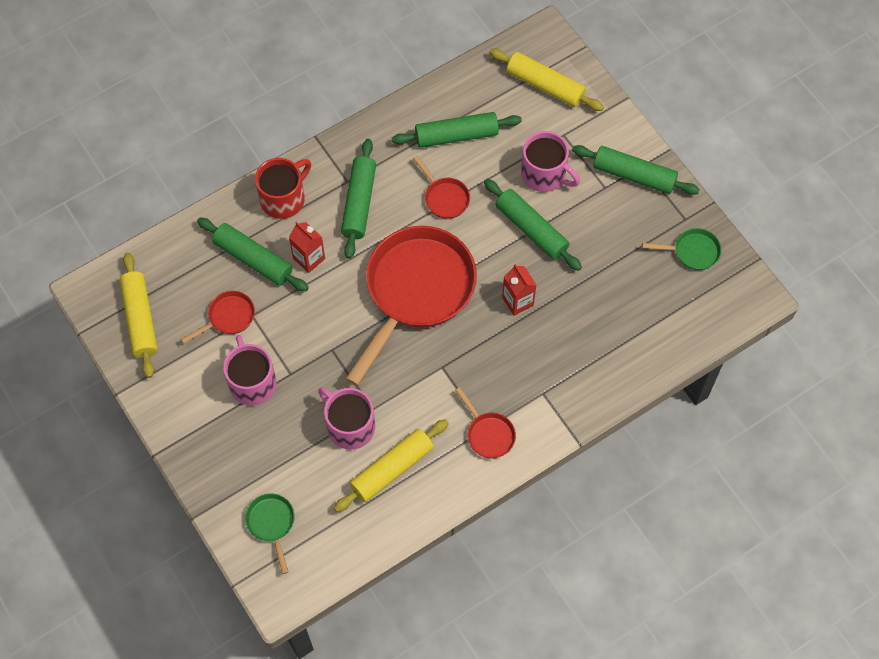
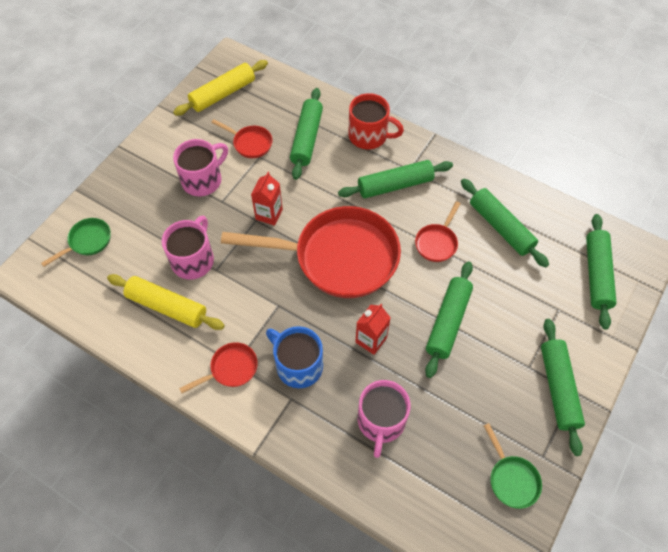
camera: 65 degrees right, 5 degrees down
red carton [289,222,325,273] -> red carton moved to [251,172,283,226]
red pan [455,387,516,458] -> red pan turned 150 degrees counterclockwise [179,342,258,393]
yellow rolling pin [489,49,604,111] -> green rolling pin [586,214,617,330]
pink mug [521,131,580,192] -> pink mug moved to [358,380,411,458]
none -> blue mug [266,326,323,388]

